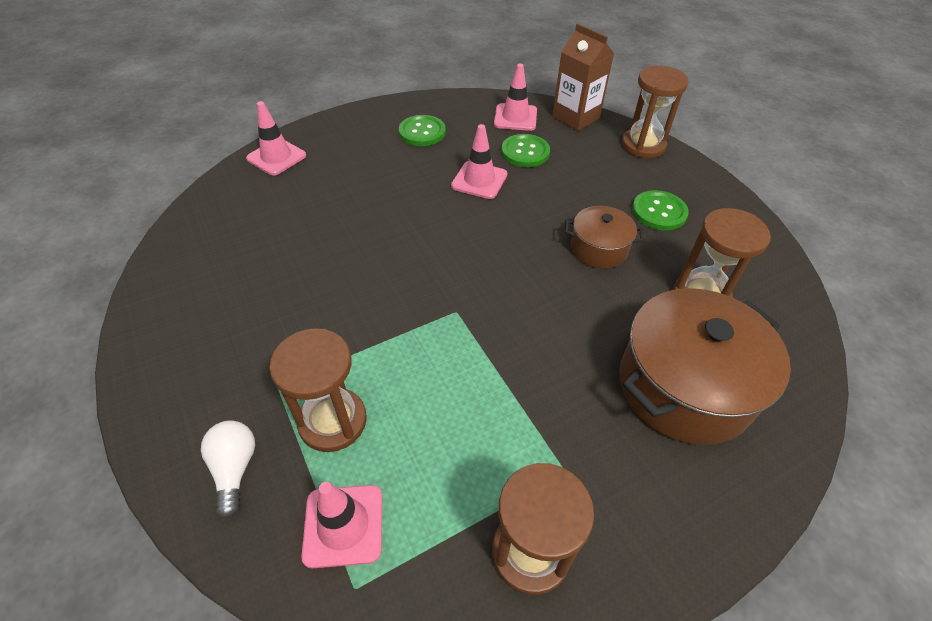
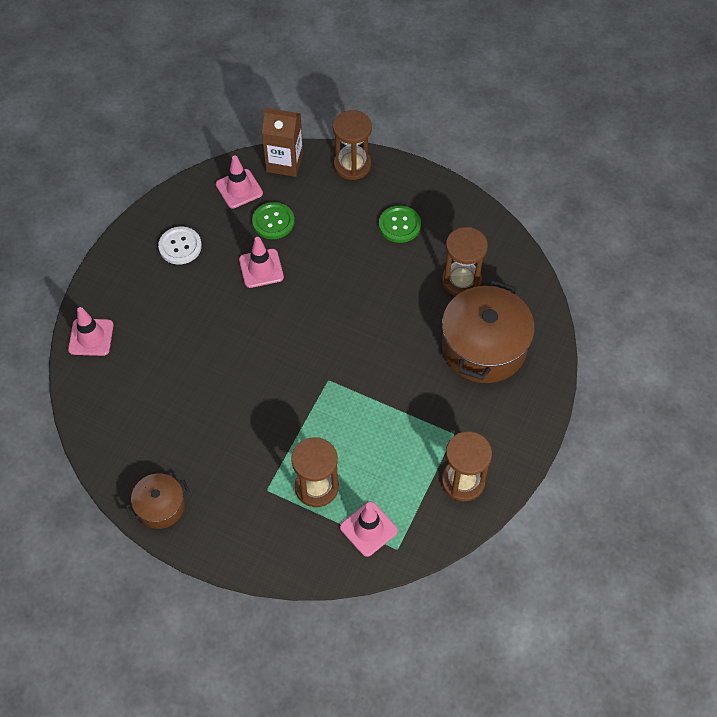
camera: 35 degrees left, 10 degrees up
white light bulb [201,420,255,518] -> none
green button [399,115,446,146] -> white button [158,227,202,265]
brown pot [565,206,644,269] -> brown pot moved to [125,473,190,529]

